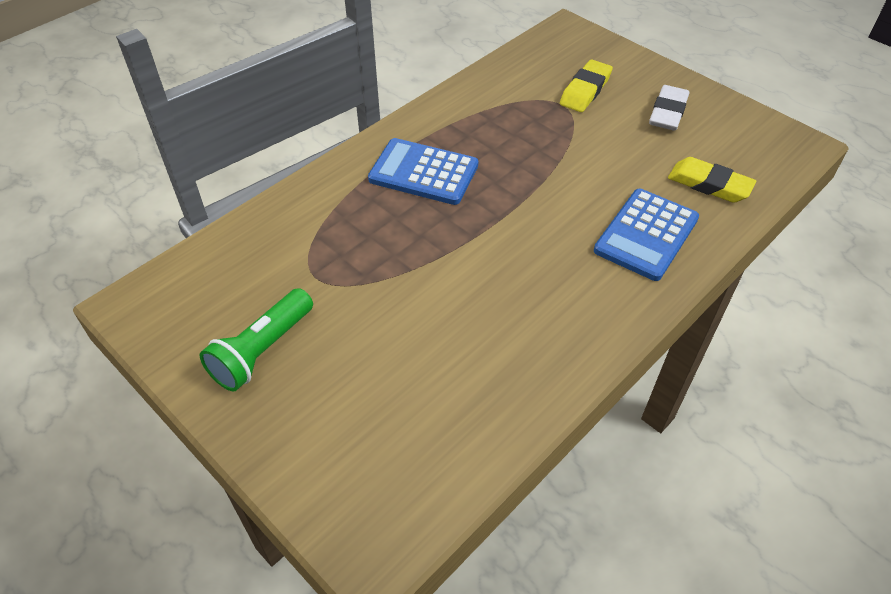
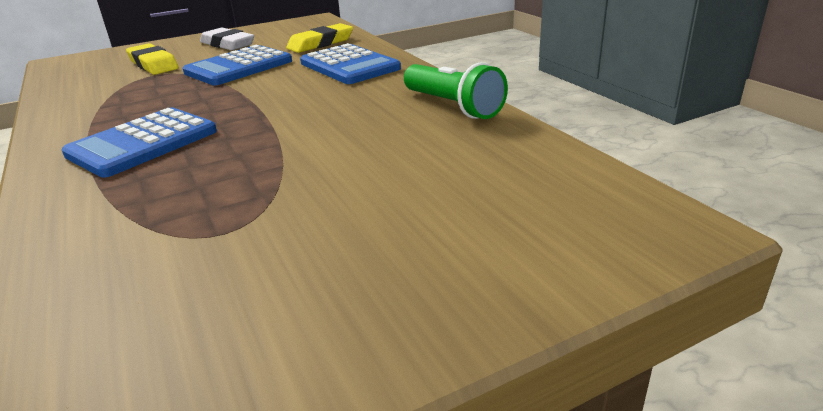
camera: 70 degrees left, 20 degrees down
green flashlight [200,288,313,392] -> green flashlight moved to [404,62,508,119]
none -> blue calculator [183,45,292,85]

